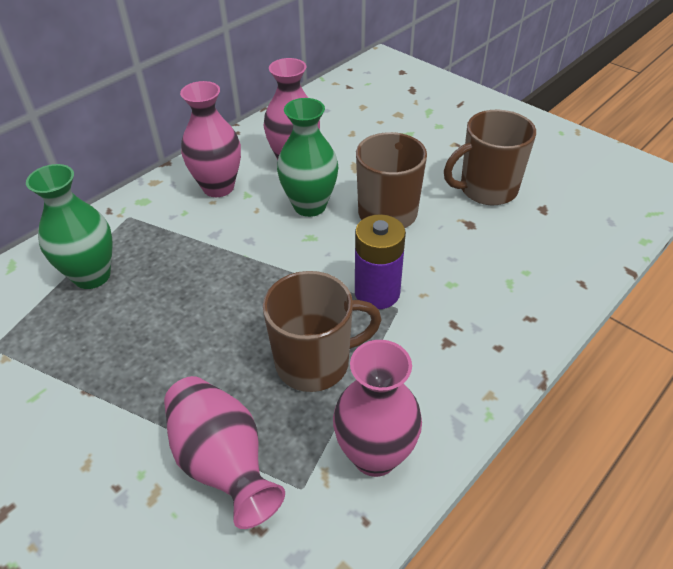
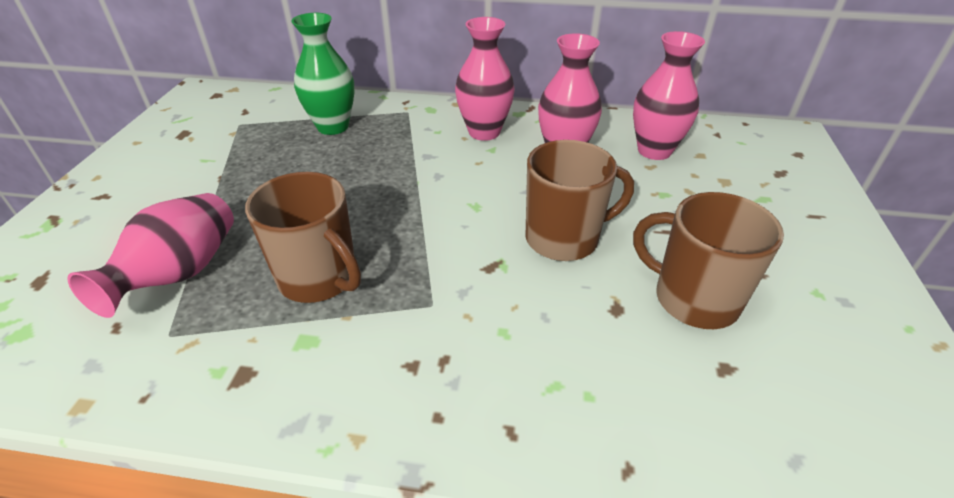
camera: 55 degrees right, 5 degrees down
green vase [277,98,338,217] -> none
pink vase [333,340,422,477] -> pink vase moved to [633,31,705,160]
purple battery [355,214,406,309] -> none

